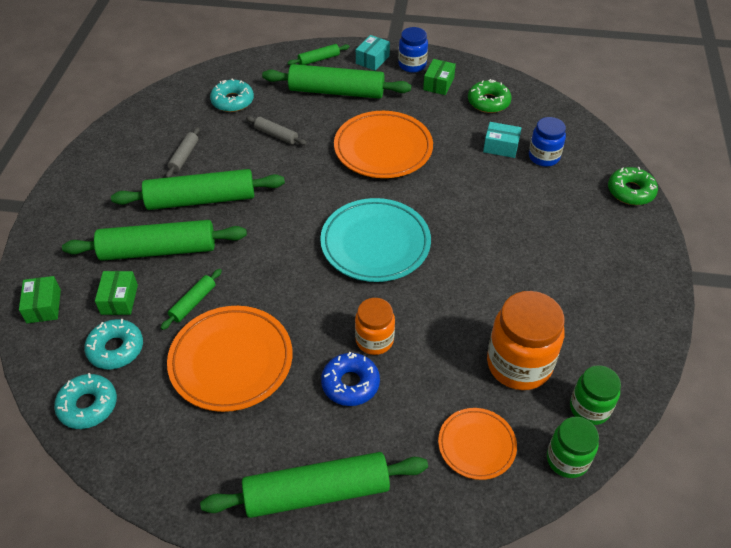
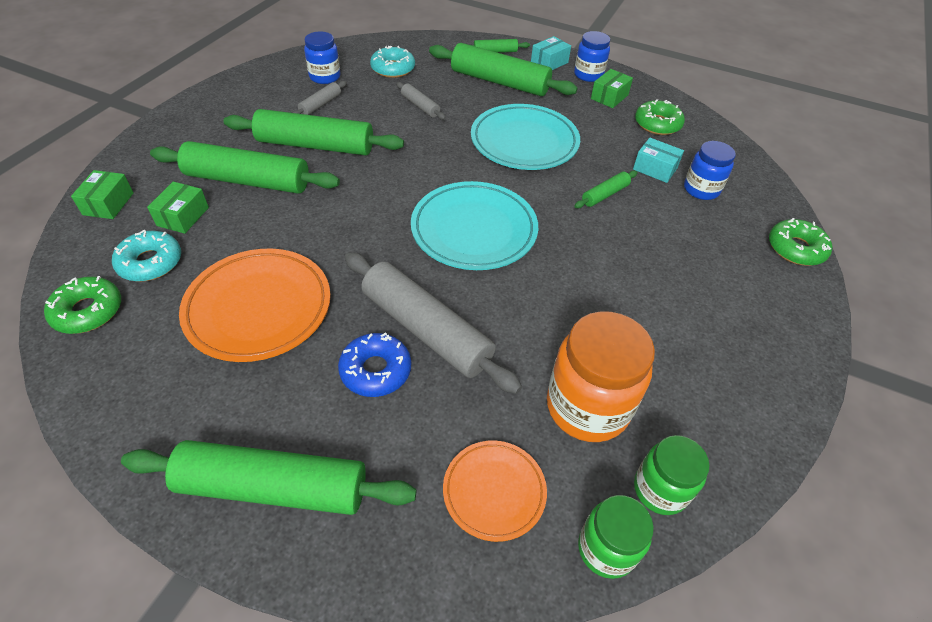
camera: 15 degrees right, 0 degrees up
turquoise donut [54,373,117,429] -> green donut [44,276,121,334]
green rolling pin [161,269,222,330] -> green rolling pin moved to [574,170,637,208]
orange plate [334,111,433,178] -> turquoise plate [471,104,580,170]
orange jar [355,298,395,355] -> grey rolling pin [345,252,522,394]
none -> blue jar [304,31,341,84]

